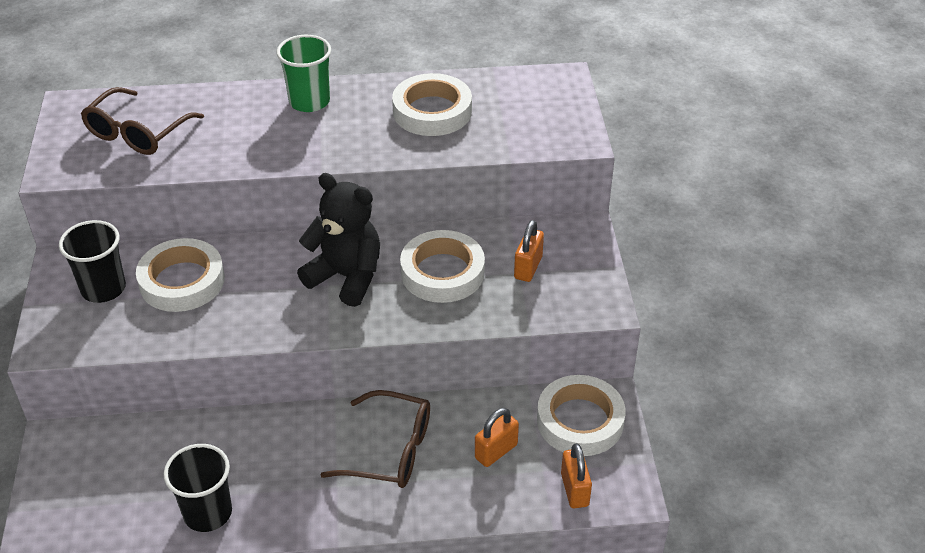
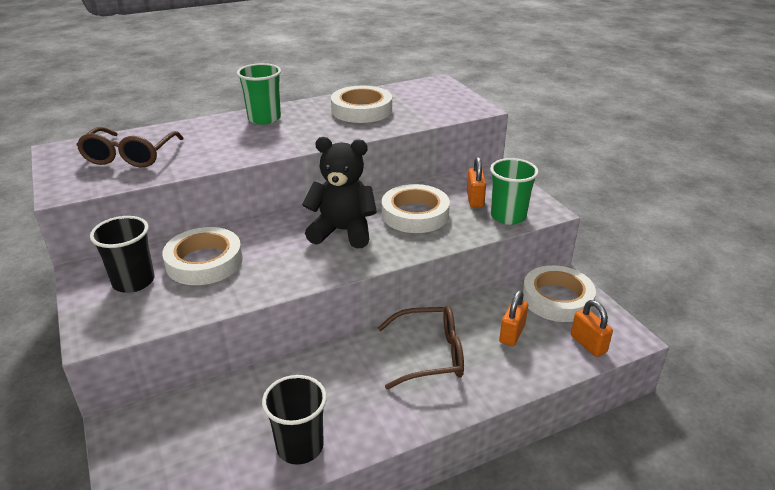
camera: 20 degrees left, 10 degrees down
none -> green cup [490,158,539,225]

